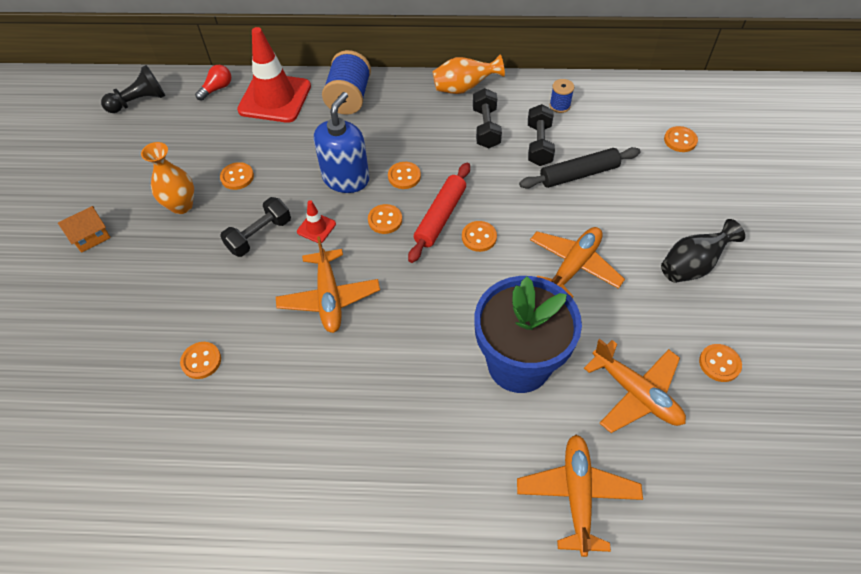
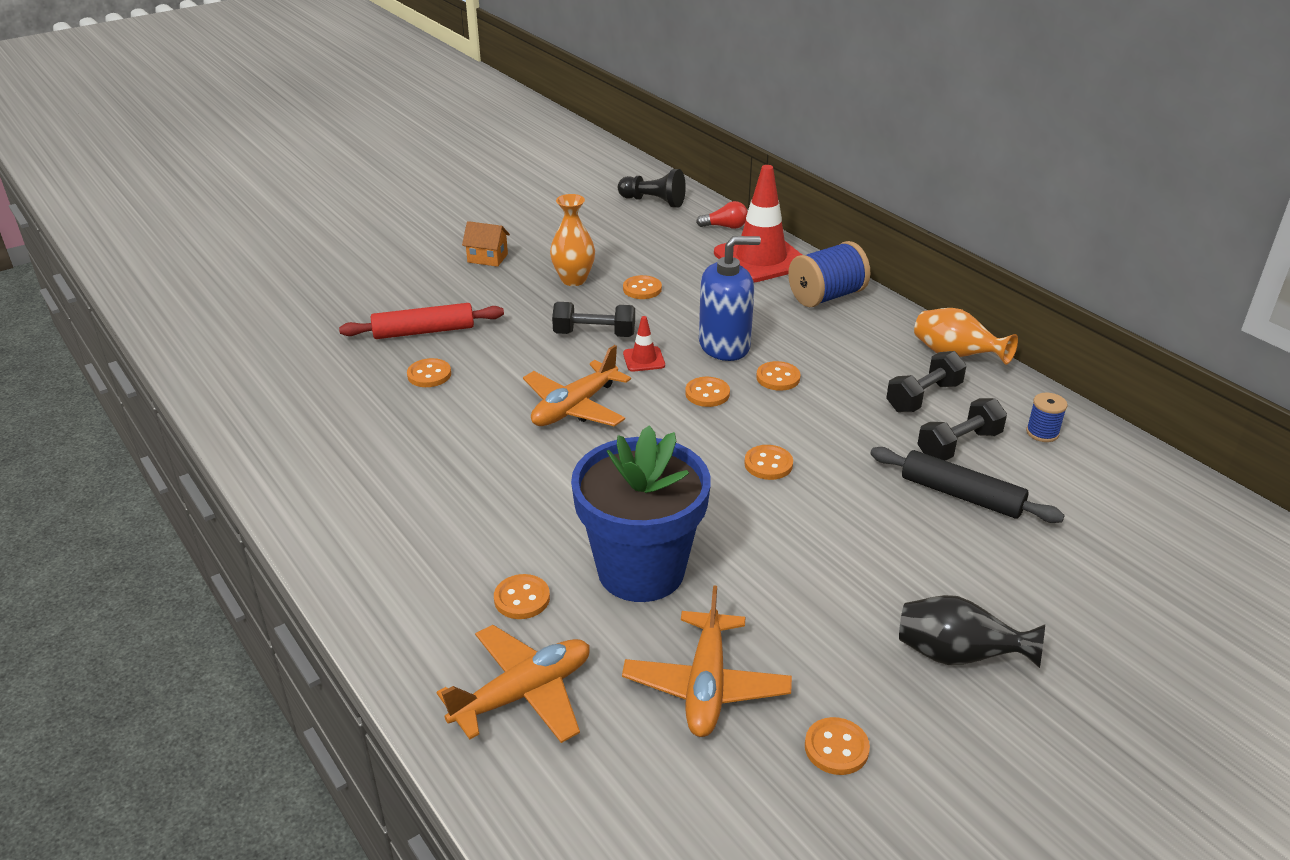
camera: 50 degrees right, 20 degrees down
red rolling pin [408,163,470,263] -> red rolling pin moved to [339,303,504,339]
orange plane [530,227,625,298] -> none
orange button [664,126,698,152] -> orange button moved to [494,574,550,619]

